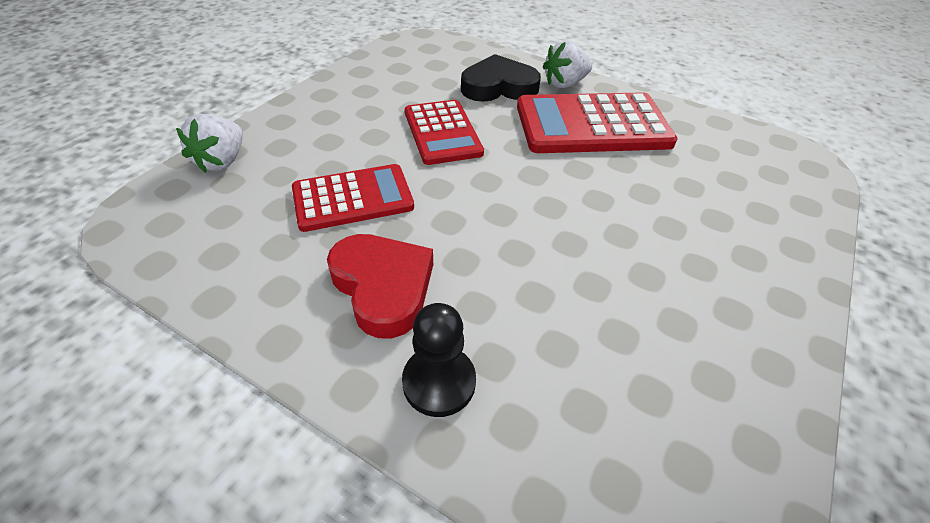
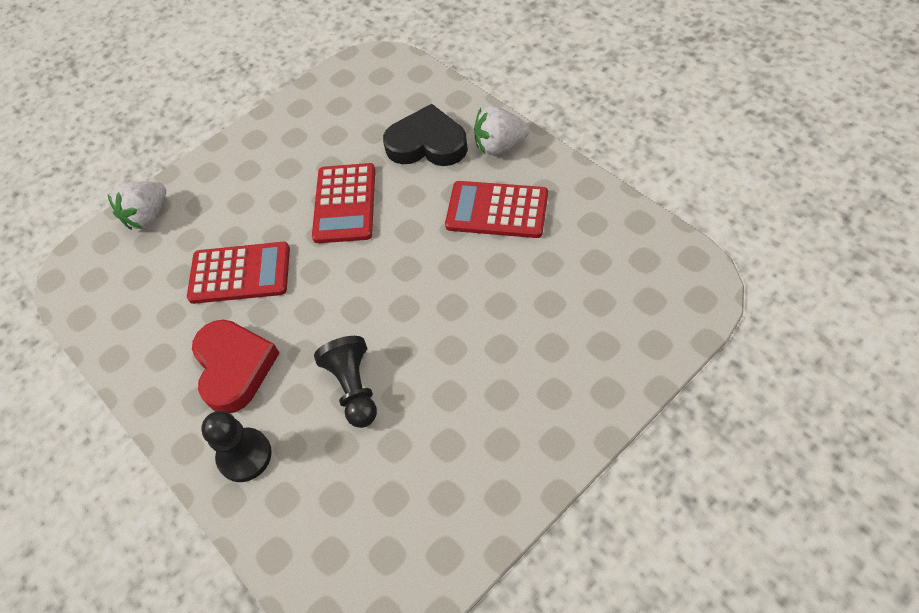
camera: 25 degrees right, 10 degrees up
red calculator [517,92,678,153] -> red calculator [445,181,548,238], size x0.65
none -> black pawn [314,336,377,428]

